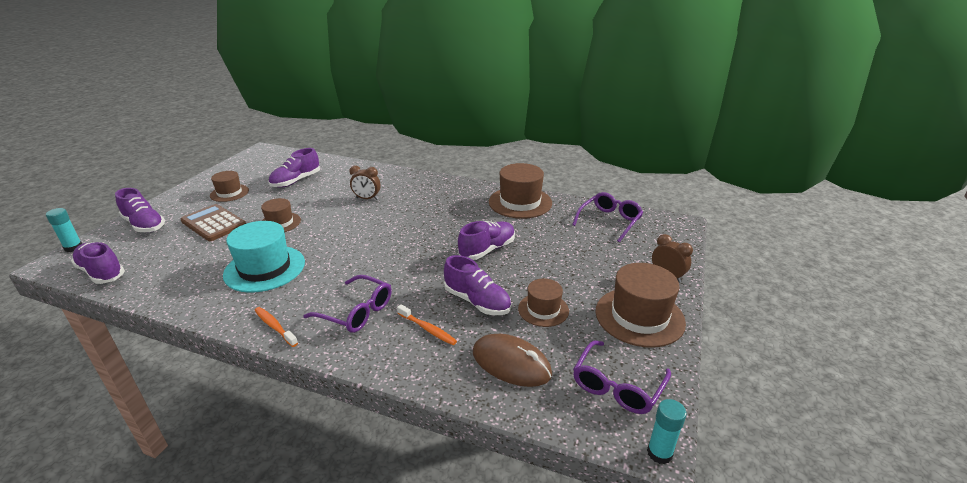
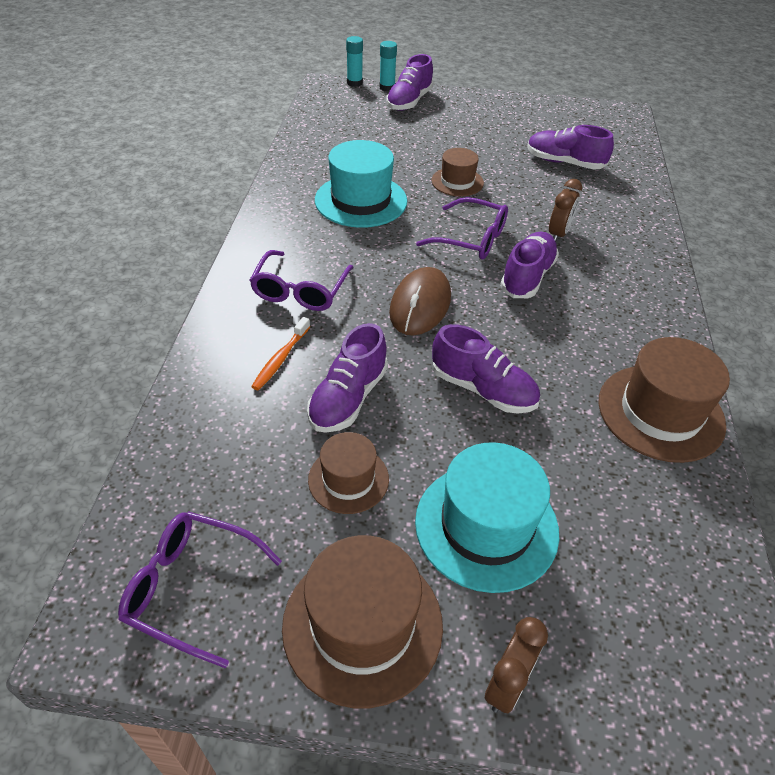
camera: 75 degrees right, 15 degrees up
purple shoe [71,242,125,284] -> purple shoe moved to [500,232,559,298]
brown calculator [181,204,246,241] -> none
brown hat [210,171,249,202] -> none
orange toothbrush [254,307,298,347] -> none
brown clock [349,165,381,200] -> brown clock turned 150 degrees counterclockwise [549,179,582,242]
brown mouse [473,334,552,387] -> brown mouse moved to [389,267,451,336]
purple glasses [572,192,643,242] -> purple glasses moved to [416,197,508,260]
turquoise glue stick [647,399,687,464] -> turquoise glue stick moved to [379,41,397,92]
none -> turquoise hat [415,442,559,593]

